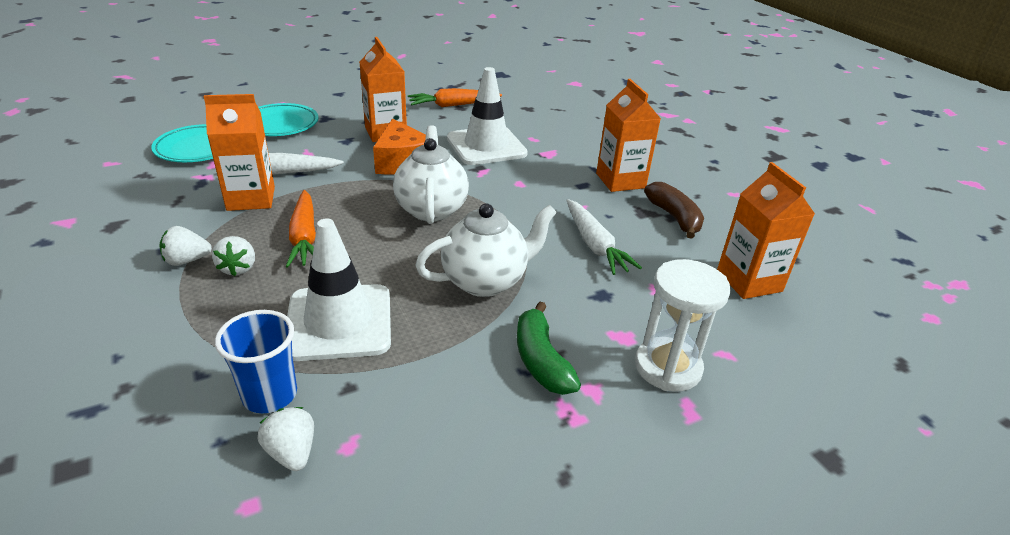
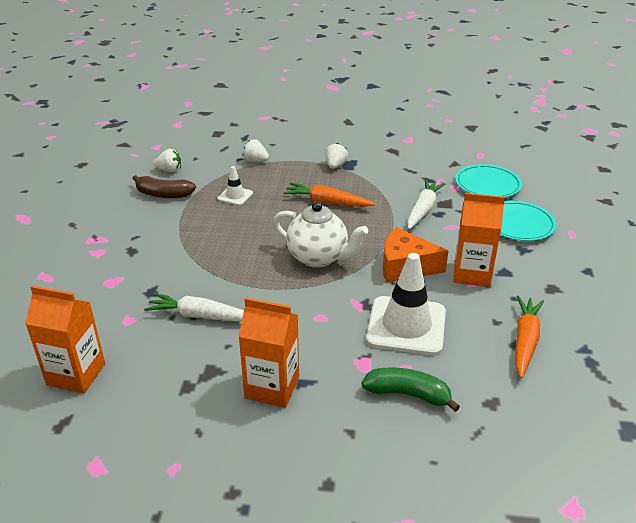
camera: 125 degrees right, 0 degrees up
orange carton [204,94,275,211] -> none
white strawberry [212,236,255,276] -> white strawberry moved to [243,139,269,162]
blue cup [215,310,297,413] -> none
white traffic cone [287,219,391,361] -> white traffic cone [217,166,253,206], size x0.49
white teapot [415,203,557,297] -> none
green banana [517,302,581,395] -> green banana moved to [362,367,460,412]
white hourglass [635,259,731,392] -> none
brown banana [644,182,704,239] -> brown banana moved to [132,175,196,198]

